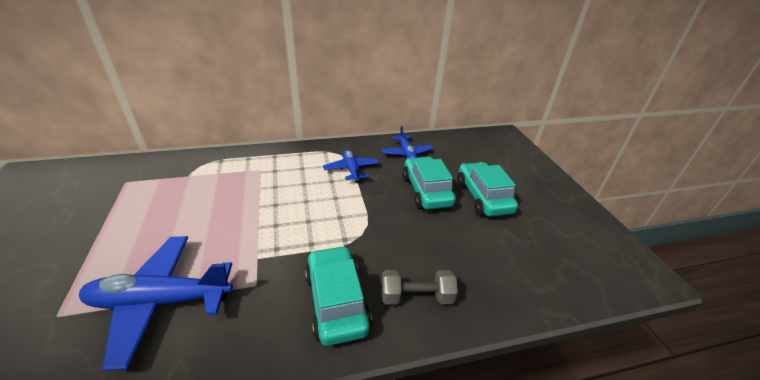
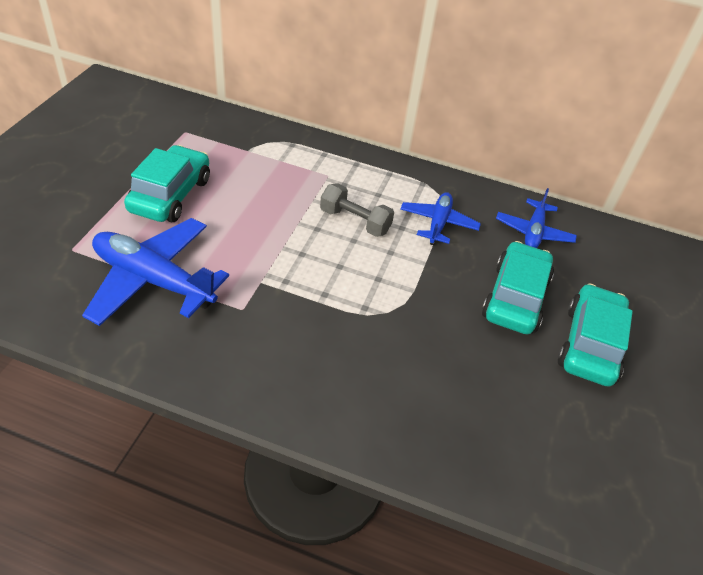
camera: 30 degrees right, 10 degrees up
turquoise car [305,245,372,346] -> turquoise car moved to [124,145,210,222]
grey dumbbell [382,270,458,305] -> grey dumbbell moved to [320,183,394,237]

